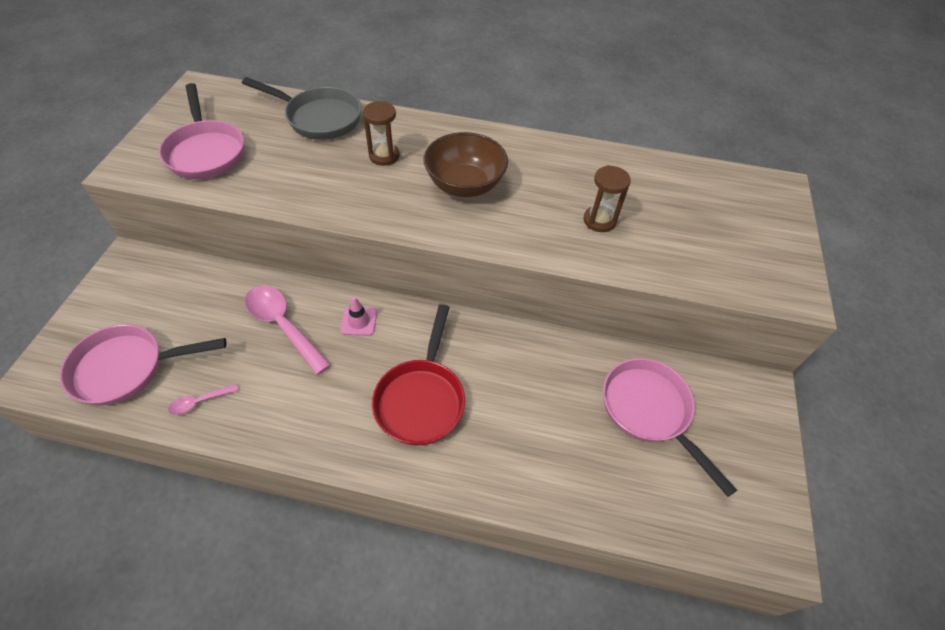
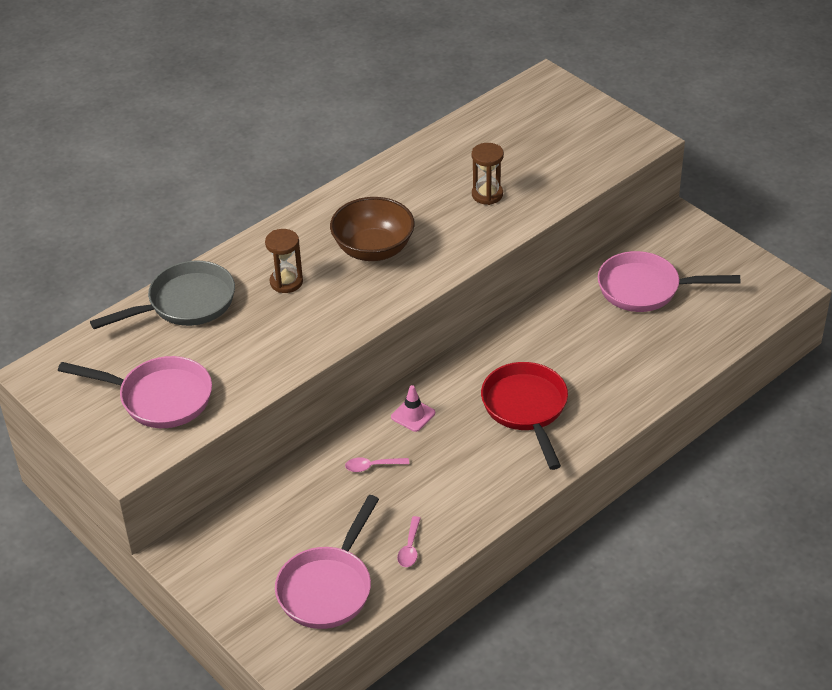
camera: 50 degrees left, 10 degrees down
pink spoon [245,285,331,375] -> pink spoon [345,457,409,472], size x0.48
red pan [372,304,465,446] -> red pan turned 150 degrees counterclockwise [481,362,568,470]

